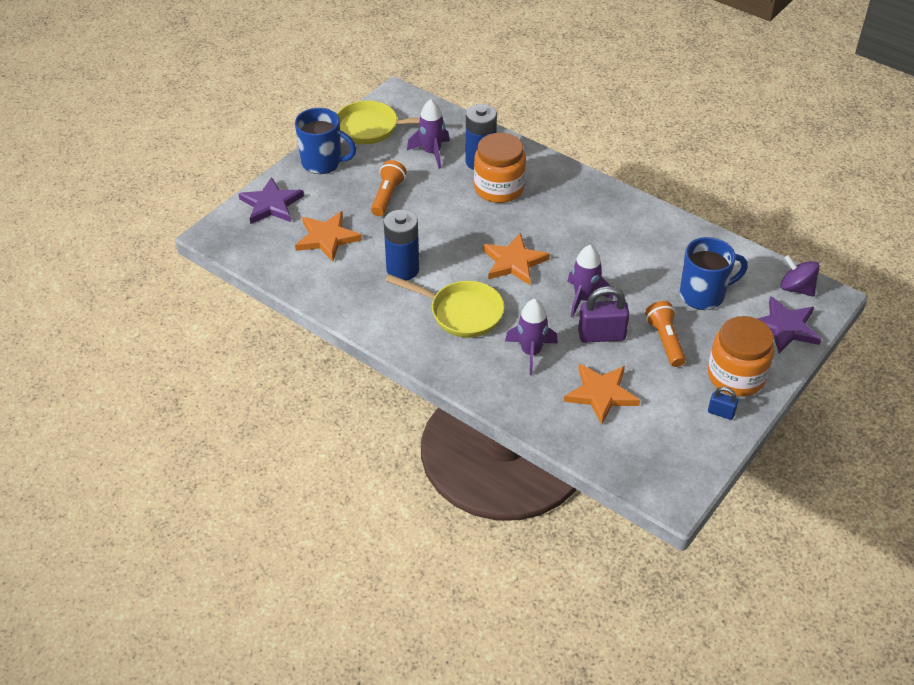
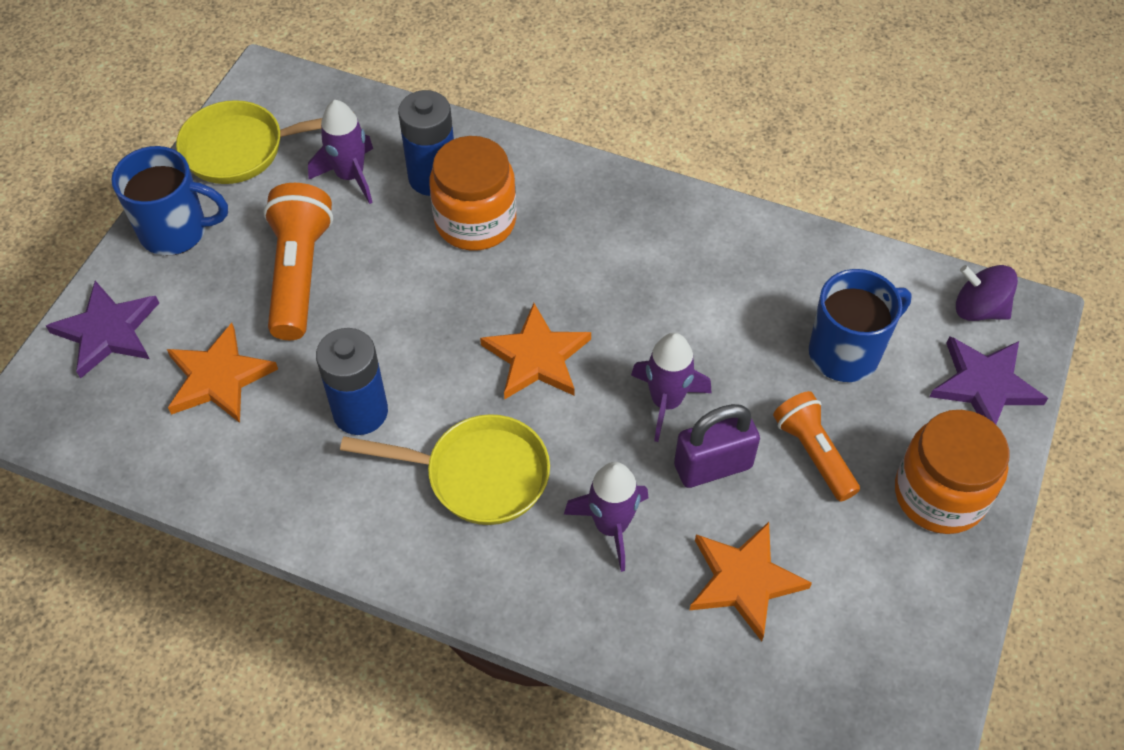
camera: 15 degrees left, 10 degrees up
orange flashlight [371,160,407,216] -> orange flashlight [263,183,333,340], size x1.52
blue padlock [708,387,738,420] -> none

